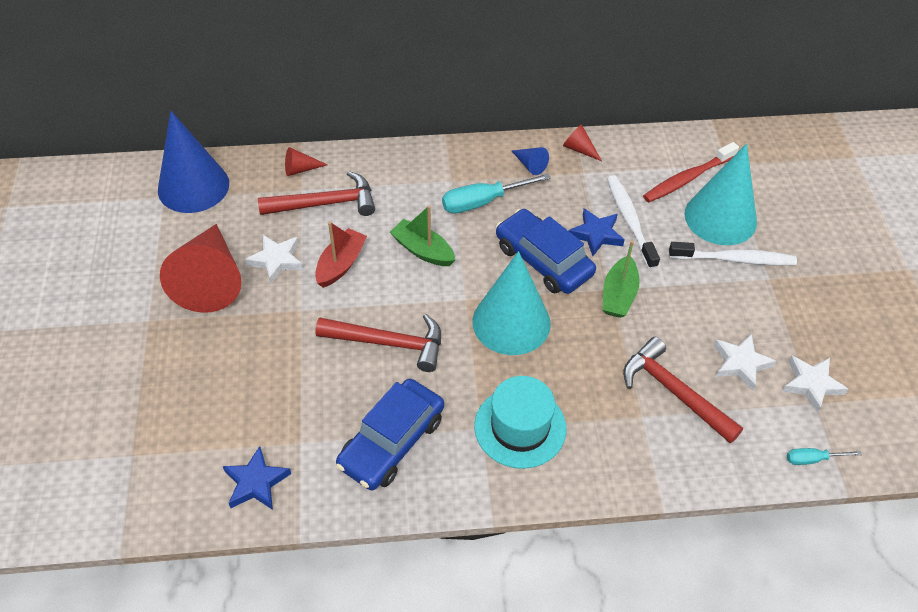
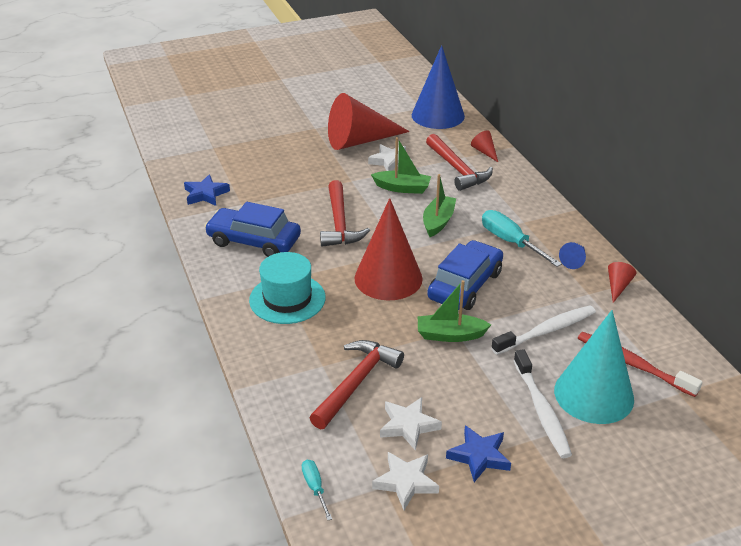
camera: 75 degrees right, 15 degrees down
red boat [315,221,367,288] -> green boat [371,137,431,194]
turquoise cone [472,251,551,355] -> red cone [354,198,423,300]
blue star [569,208,625,256] -> blue star moved to [446,425,511,482]

